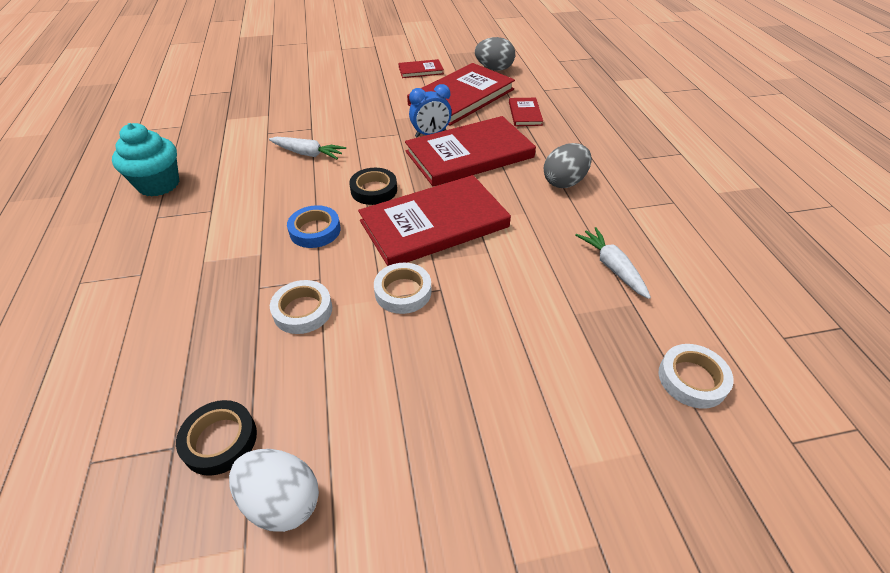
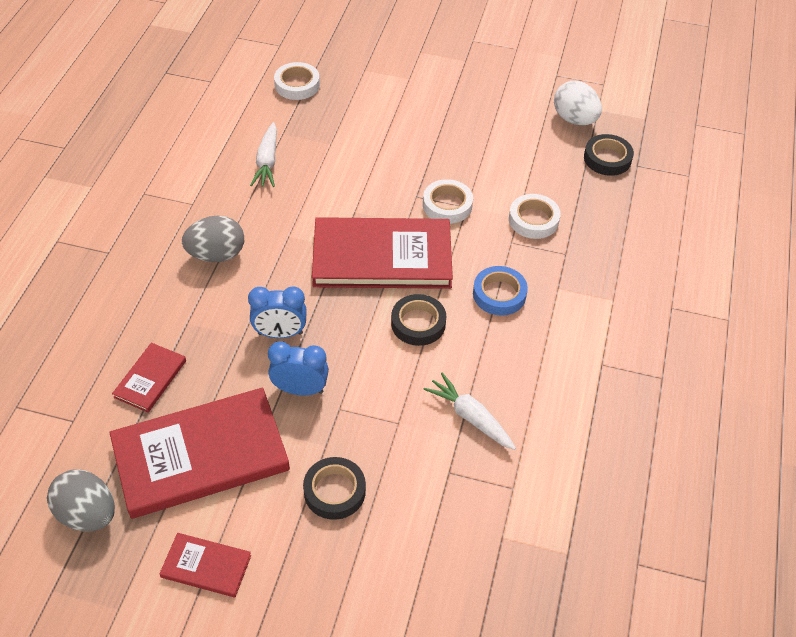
camera: 155 degrees left, 5 degrees up
turquoise cupcake [112,123,179,197] -> none
red book [405,116,536,187] -> blue clock [248,287,307,338]
none -> black tape [303,457,366,520]

